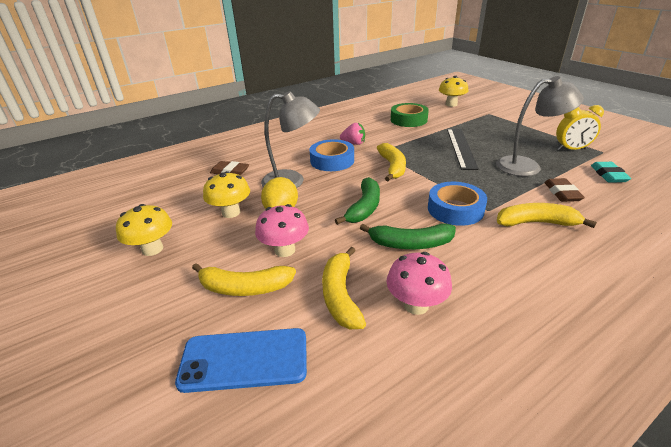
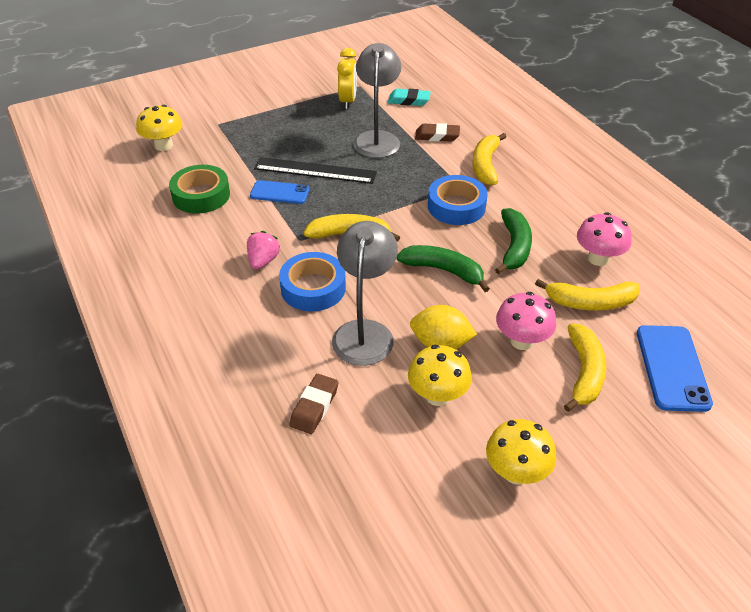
camera: 85 degrees left, 10 degrees up
none -> blue phone [250,180,310,204]

